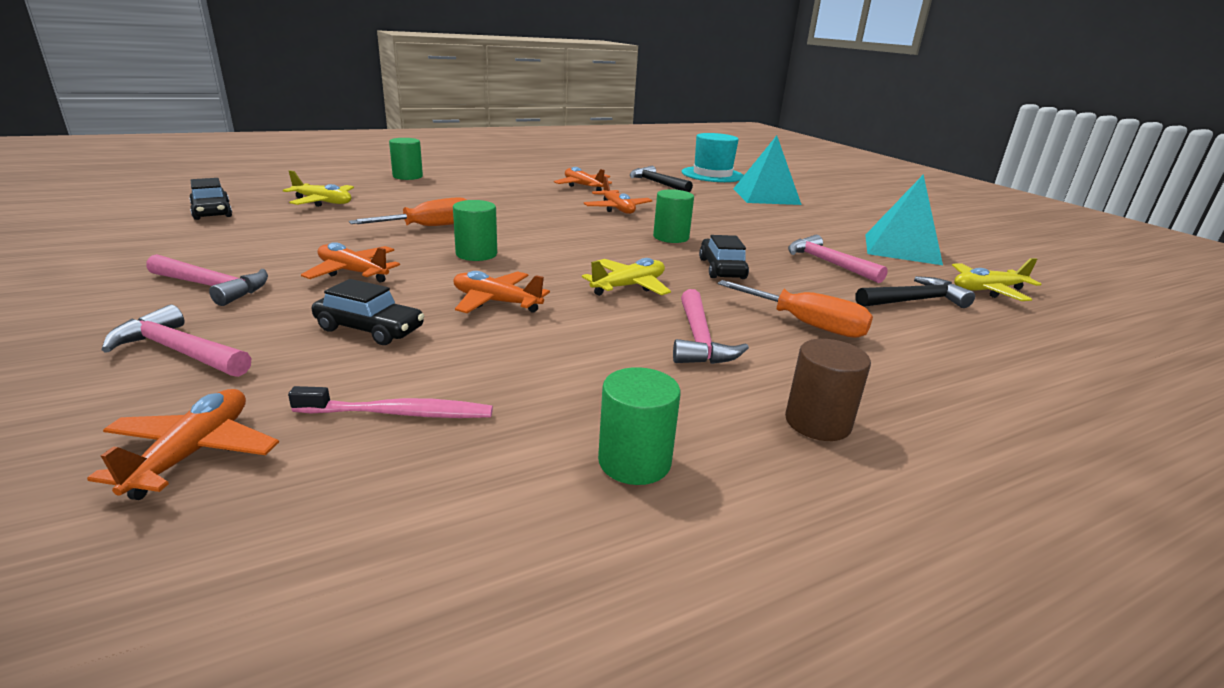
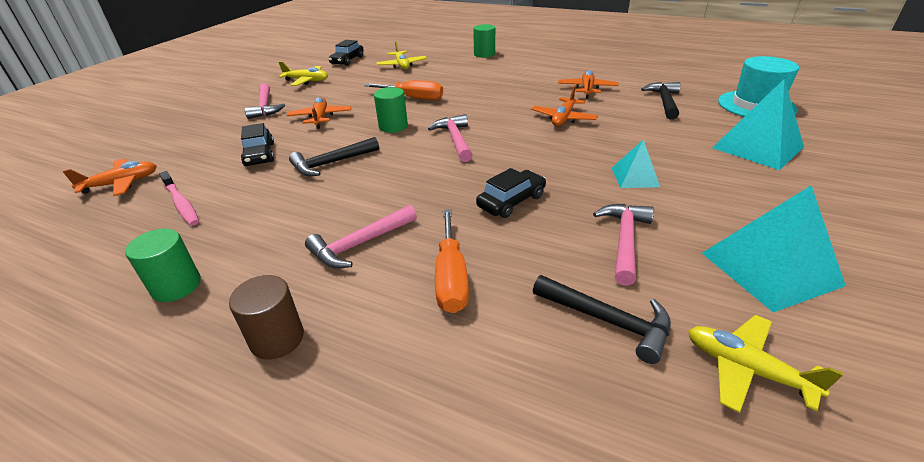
camera: 55 degrees right, 10 degrees up
pink hammer [101,304,252,377] -> pink hammer moved to [428,114,472,162]
orange plane [453,271,550,313] -> black hammer [289,137,379,176]
yellow plane [582,258,671,296] -> yellow plane moved to [278,62,328,86]
green cylinder [653,189,694,243] -> none
none -> turquoise pyramid [612,139,660,188]

